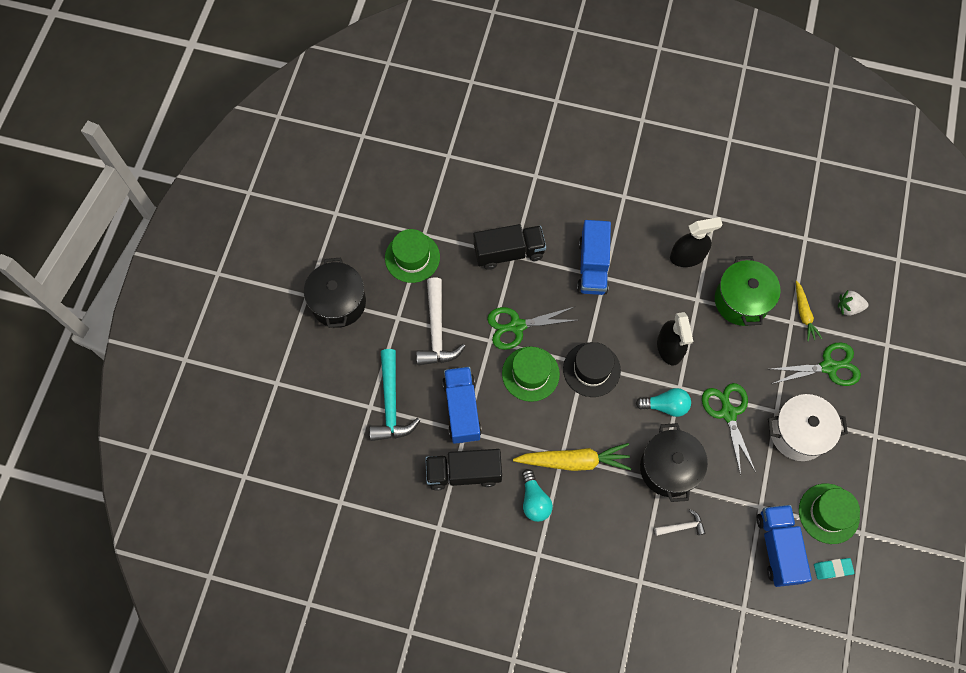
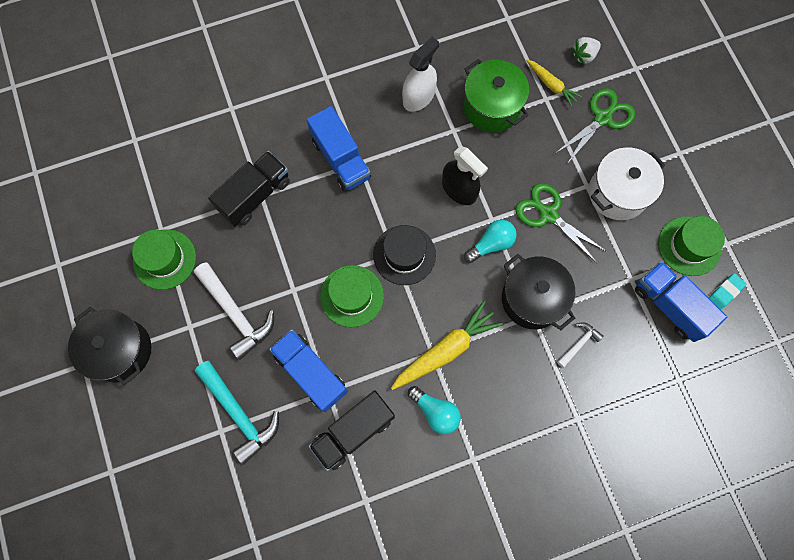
camera: 35 degrees left, 5 degrees up
green scissors [487,307,578,350] -> none
black spray bottle [670,217,722,267] -> white spray bottle [402,37,439,112]

